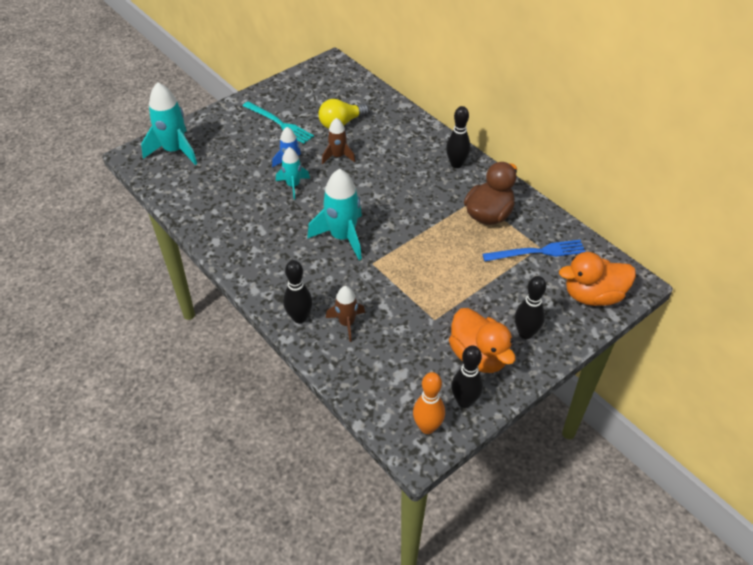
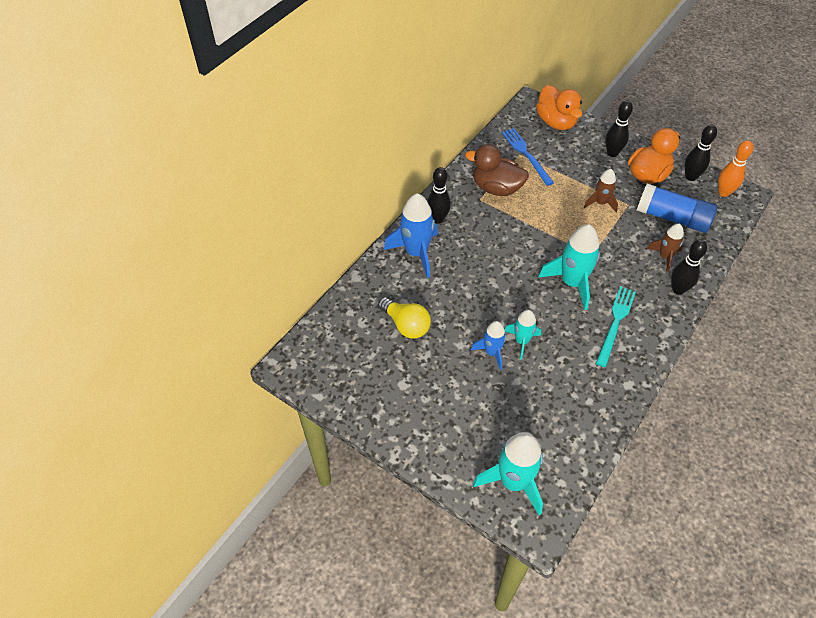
camera: 105 degrees left, 5 degrees up
turquoise fork [243,102,314,144] -> turquoise fork moved to [596,286,636,367]
brown rocket [322,118,355,164] -> brown rocket moved to [584,169,618,212]
none -> blue rocket [384,193,438,278]
none -> blue glue stick [636,184,717,233]

